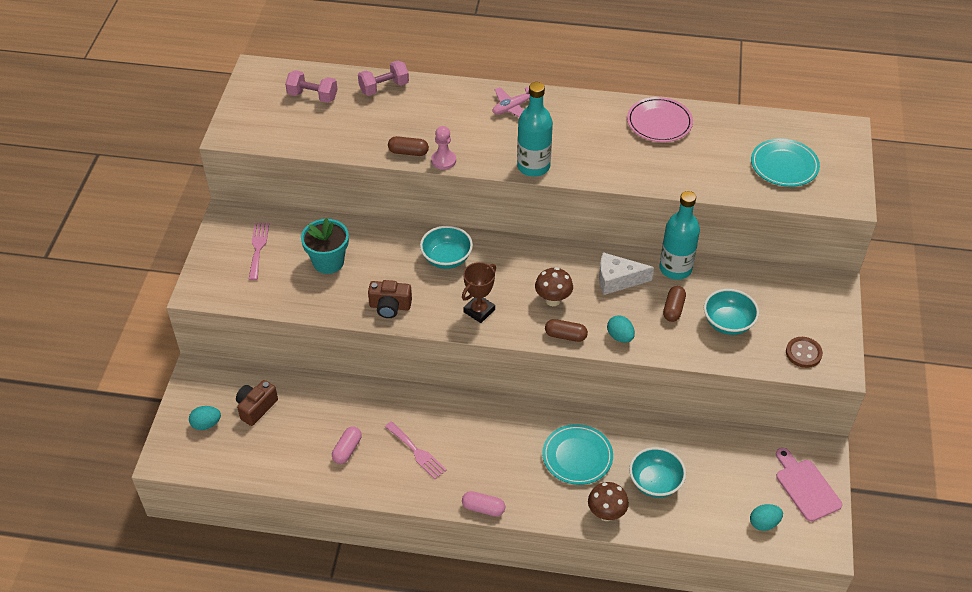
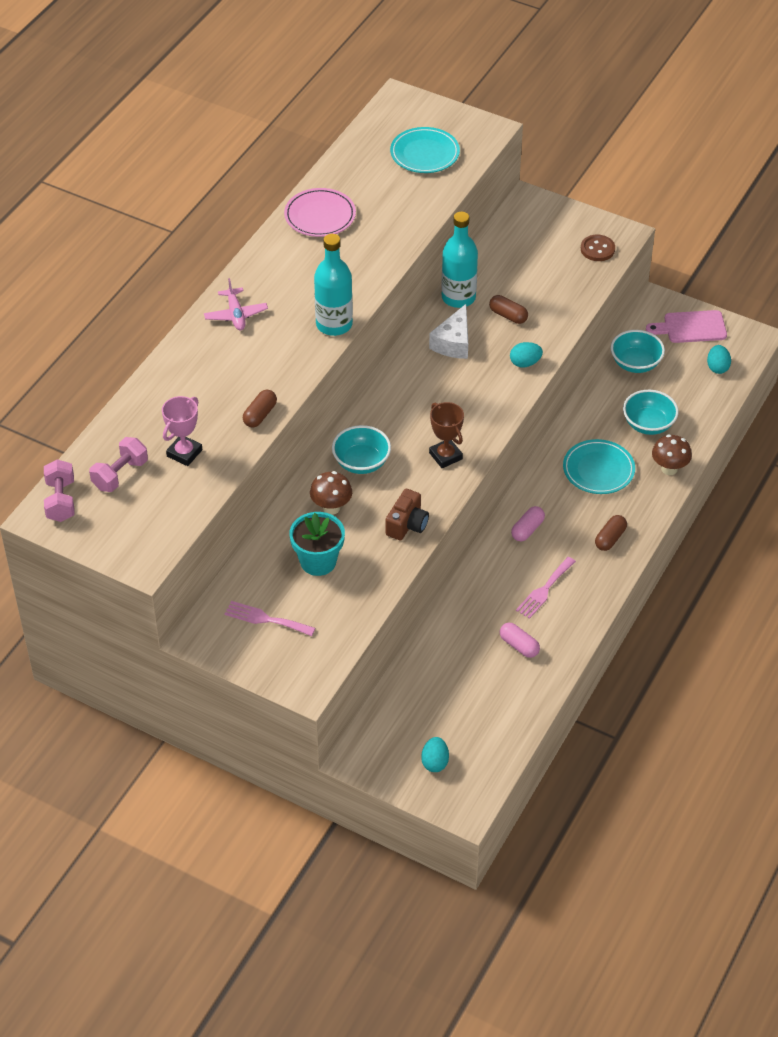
camera: 70 degrees left, 0 degrees up
brown camera [236,380,278,426] -> none
pink dumbbell [358,61,409,96] -> pink dumbbell moved to [44,459,75,522]
pink fork [385,421,447,479] -> pink fork turned 150 degrees clockwise [516,557,576,619]
pink pawn [431,126,456,170] -> none
pink capsule [462,491,505,517] -> pink capsule moved to [511,506,545,541]
brown mushroom [535,267,573,306] -> brown mushroom moved to [310,471,352,515]
brown capsule [545,319,588,342] -> brown capsule moved to [595,515,627,551]
turquoise bowl [704,289,759,335] -> turquoise bowl moved to [611,330,665,373]
none -> pink trophy [162,396,202,466]

